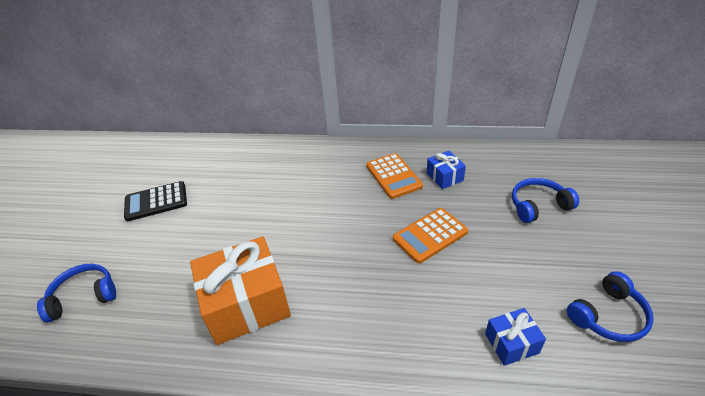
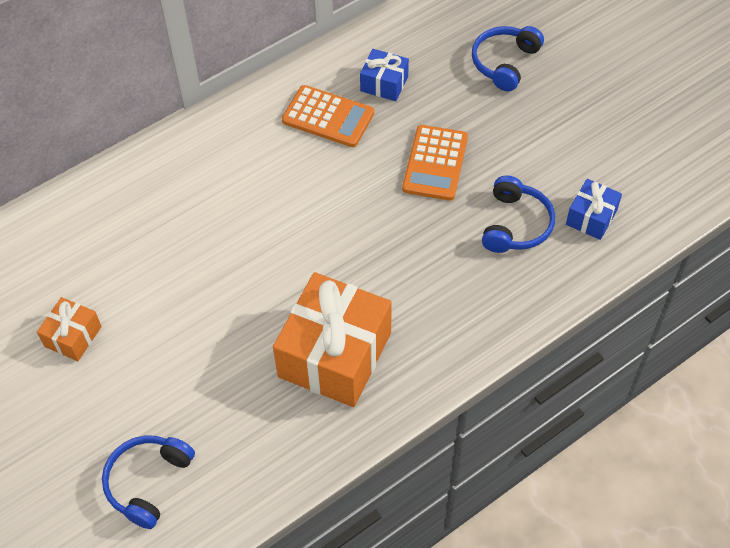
camera: 45 degrees left, 15 degrees up
black calculator [124,181,187,221] -> orange gift [37,297,102,361]
blue headphones [567,271,654,342] -> blue headphones moved to [482,175,555,253]

